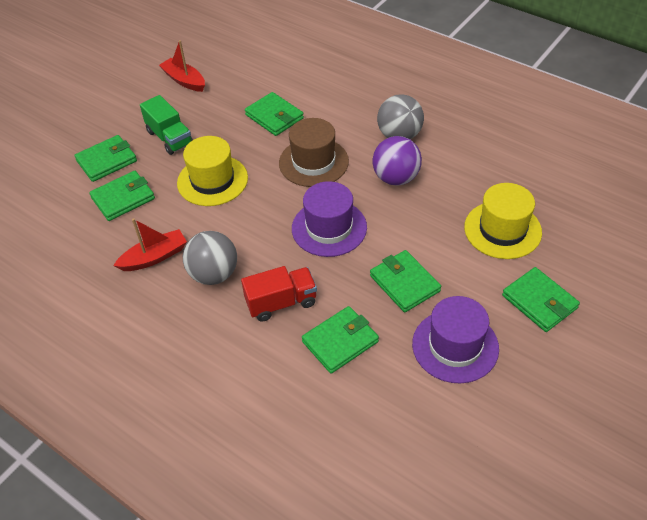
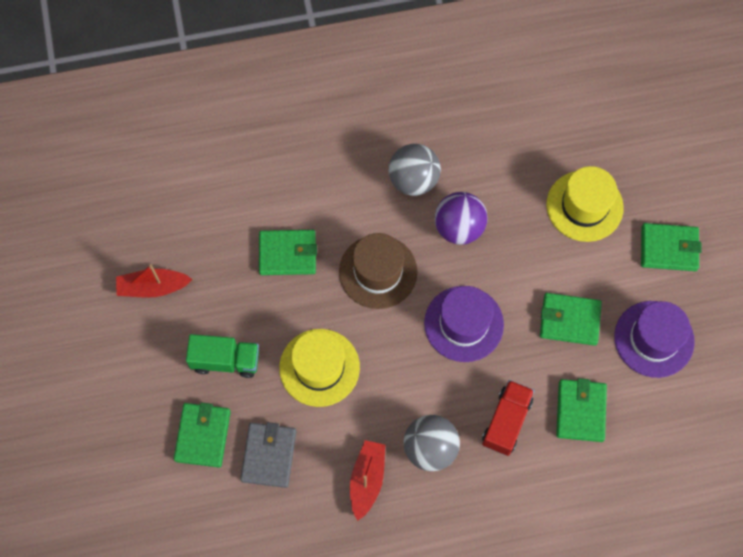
camera: 50 degrees left, 20 degrees up
green wallet [89,171,155,221] -> grey wallet [240,422,296,488]

